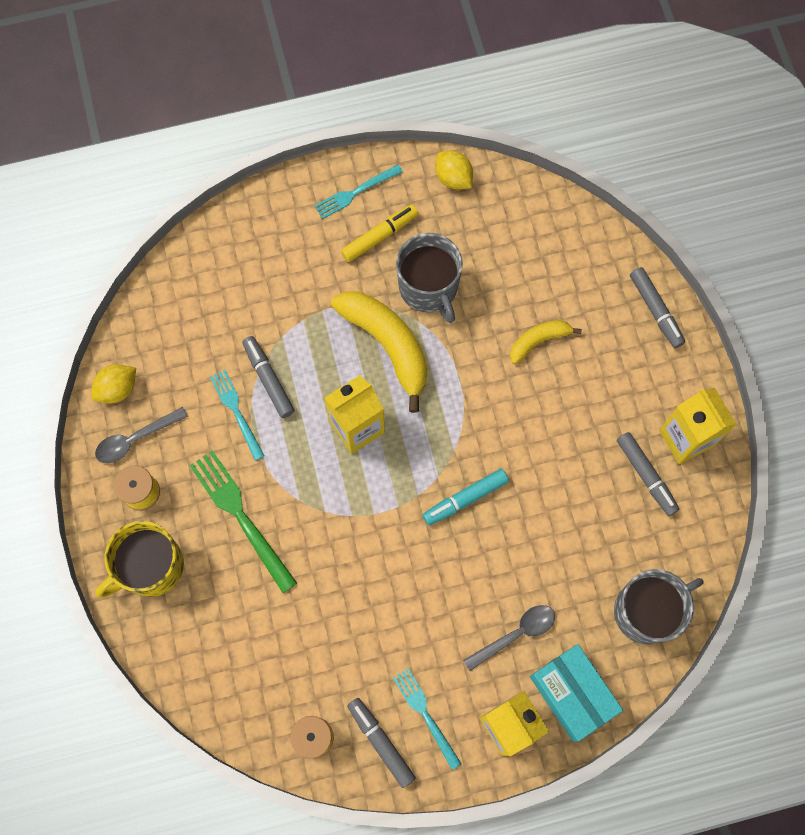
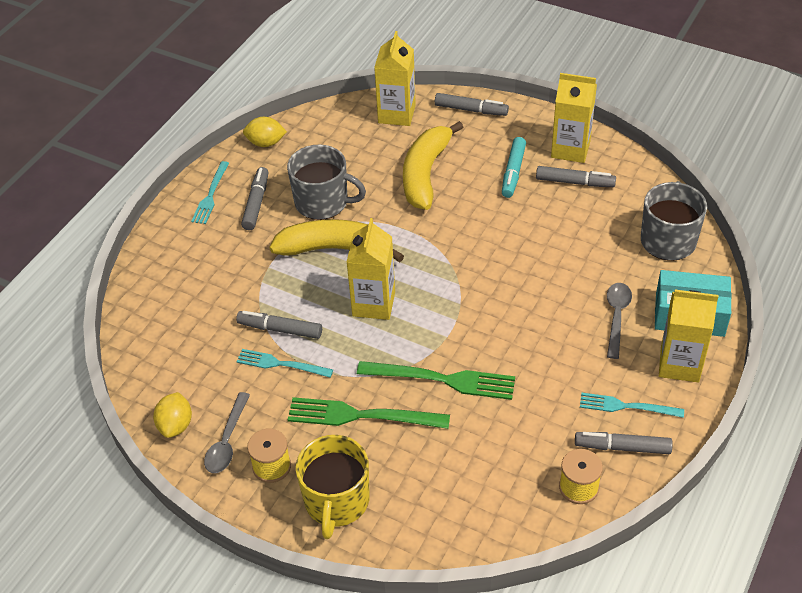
camera: 45 degrees left, 25 degrees down
yellow marker [341,204,418,262] -> grey marker [241,167,268,230]
turquoise marker [423,469,509,525] -> turquoise marker moved to [502,137,526,198]
yellow banana [510,320,582,364] -> yellow banana [403,121,463,210], size x1.85
none -> green fork [357,361,515,400]
none -> yellow carton [374,31,416,126]

